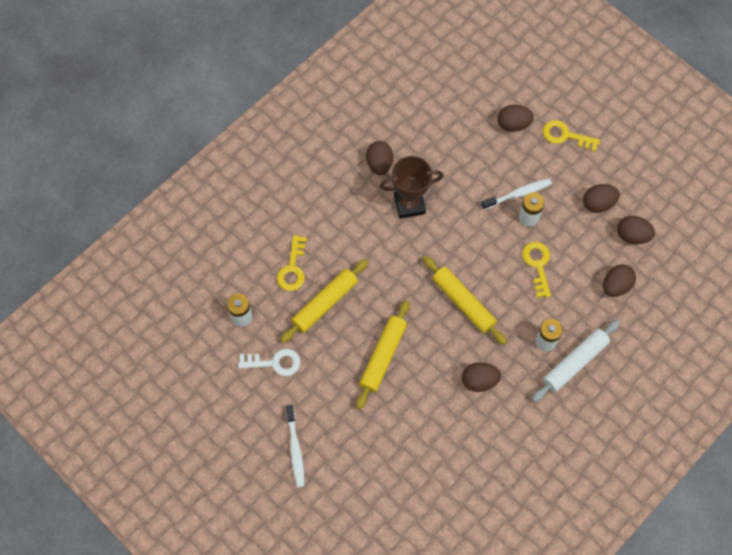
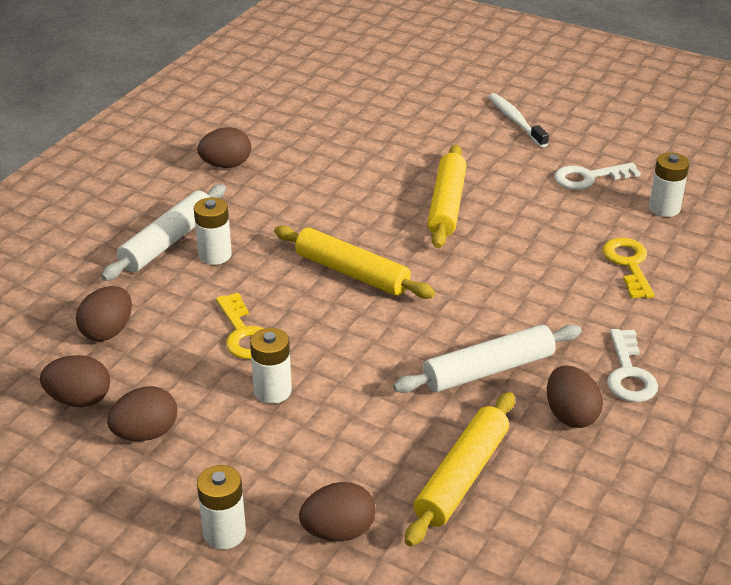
camera: 165 degrees right, 30 degrees down
yellow rolling pin [280,259,368,343] -> yellow rolling pin moved to [405,392,515,547]
brown trophy [379,156,444,219] -> white rolling pin [393,325,582,393]
brown egg [462,362,501,392] -> brown egg moved to [197,127,251,168]
white toothbrush [481,178,552,210] -> none
yellow key [543,120,600,152] -> white battery [197,465,246,549]
none -> white key [607,329,658,402]

